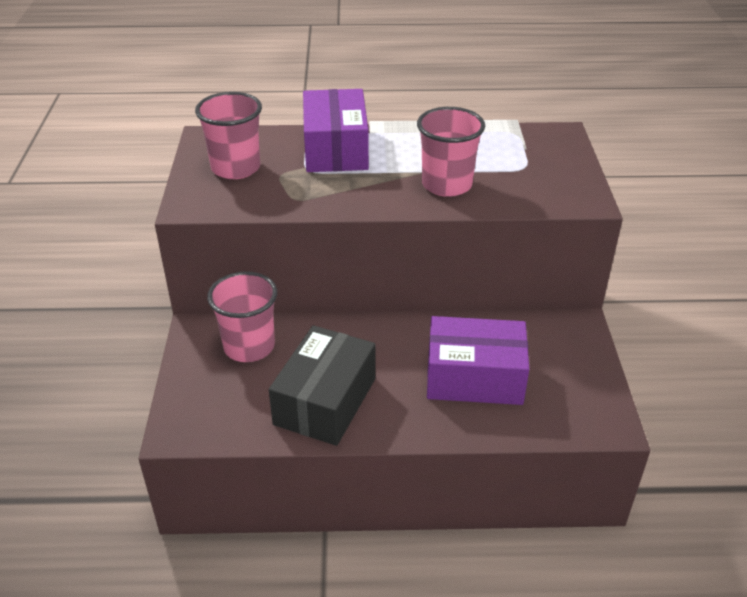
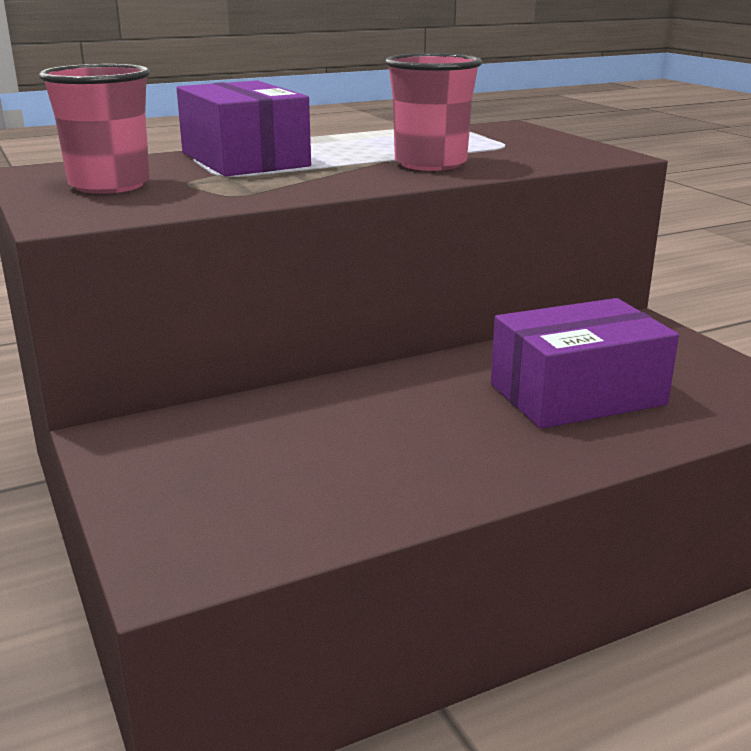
camera: 25 degrees left, 15 degrees down
pink cup [207,271,277,362] -> none
black box [269,325,376,446] -> none

